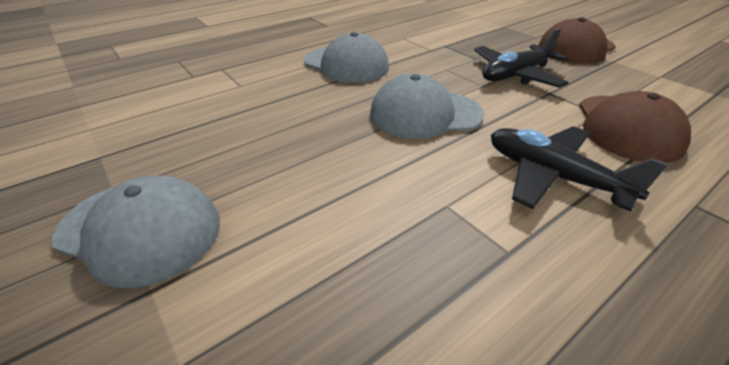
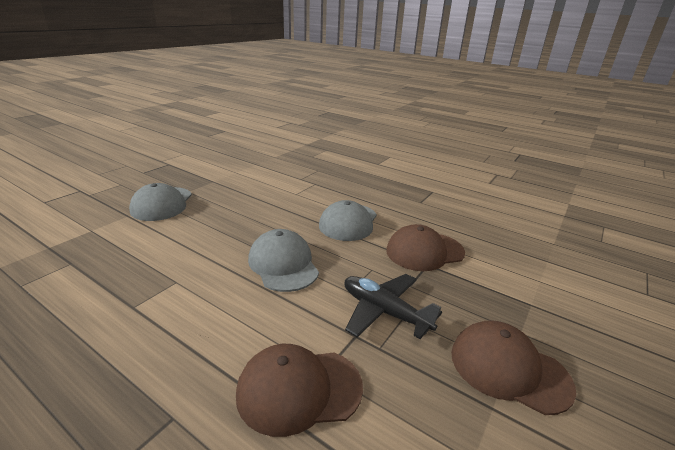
camera: 70 degrees right, 10 degrees down
black plane [491,126,668,212] -> none
none -> brown cap [386,224,465,271]

